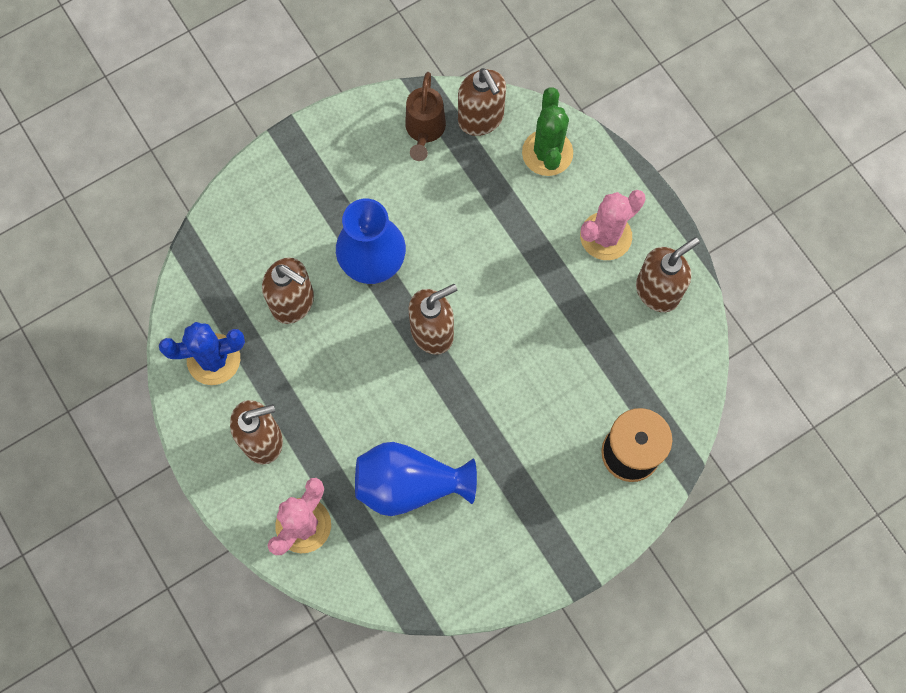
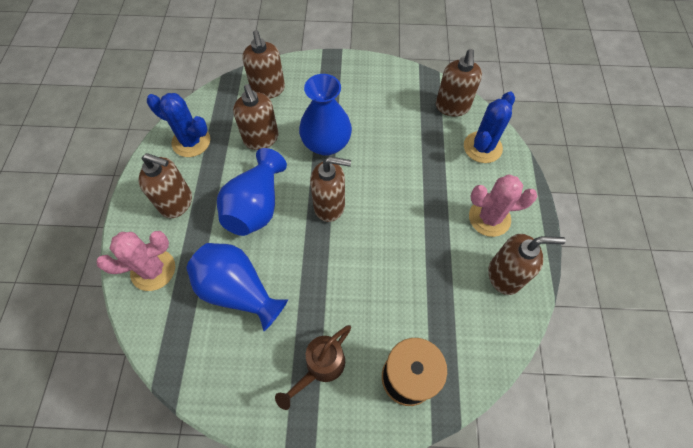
camera: 35 degrees right, 10 degrees down
brown watering can [405,72,446,161] -> brown watering can moved to [275,325,351,410]
green cactus [522,87,573,176] -> blue cactus [464,92,515,163]
none -> blue vase [217,148,287,236]
none -> brown soap dispenser [243,30,285,99]

